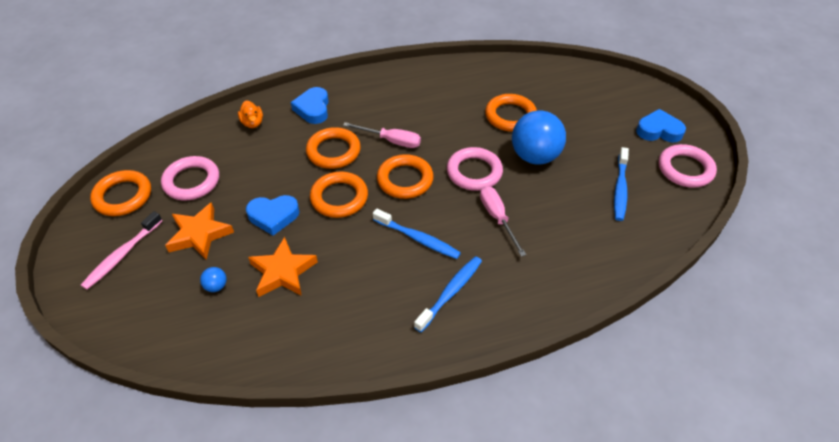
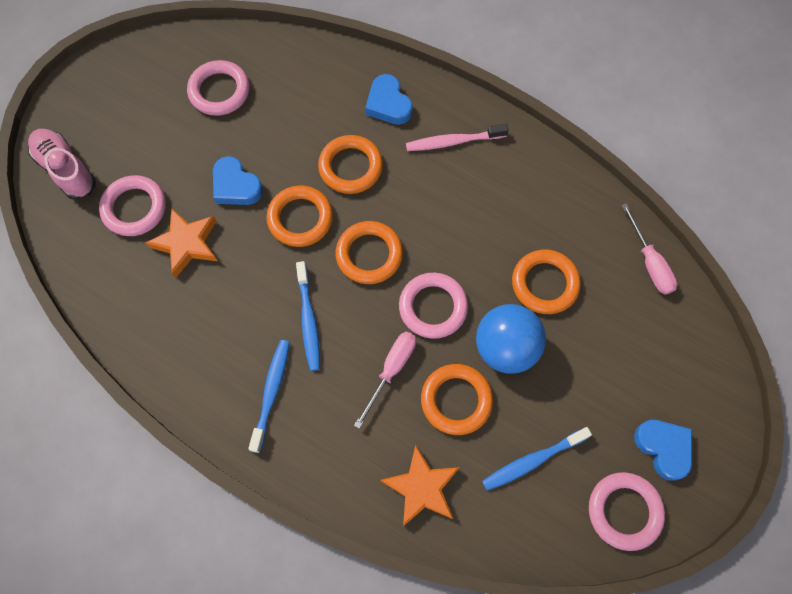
camera: 50 degrees right, 20 degrees up
pink toothbrush [81,211,162,290] -> pink toothbrush moved to [406,124,509,151]
orange ring [90,170,151,216] -> orange ring moved to [421,364,493,435]
orange star [165,202,234,260] -> orange star moved to [381,445,460,527]
blue ball [200,267,227,292] -> pink ring [99,175,166,236]
orange duck [238,100,263,128] -> none
blue heart [291,87,329,124] -> blue heart turned 75 degrees counterclockwise [365,74,413,125]
pink screwdriver [343,122,421,148] -> pink screwdriver moved to [621,203,677,295]
blue toothbrush [414,256,482,332] -> blue toothbrush turned 75 degrees counterclockwise [248,340,290,453]
none -> pink shoe [28,129,96,200]

